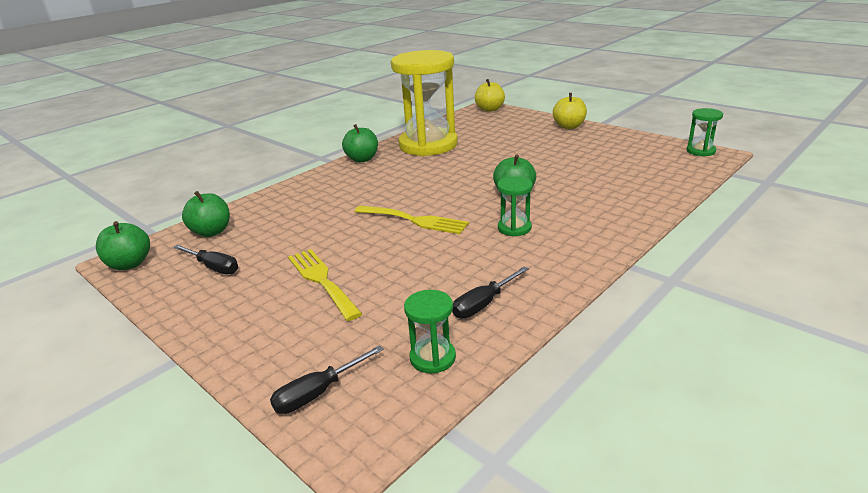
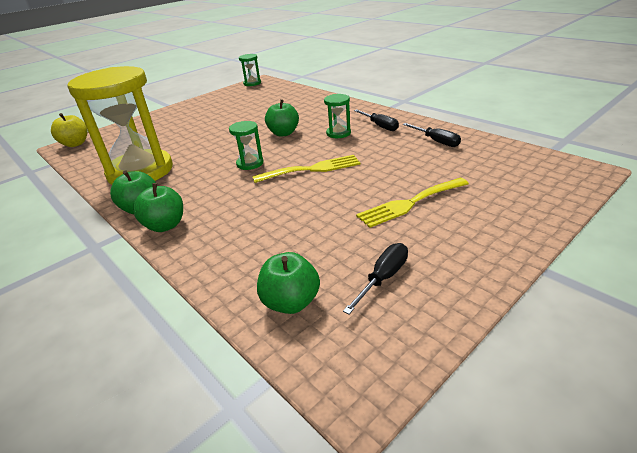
camera: 85 degrees left, 5 degrees up
green apple [96,221,150,270] -> green apple moved to [133,183,183,232]
black screwdriver [270,345,384,414] -> black screwdriver moved to [354,109,399,131]
yellow fork [354,205,469,234] -> yellow fork turned 45 degrees clockwise [253,155,361,183]
green hourglass [404,290,456,373] -> green hourglass moved to [229,121,264,170]
yellow apple [553,93,587,129] -> none

